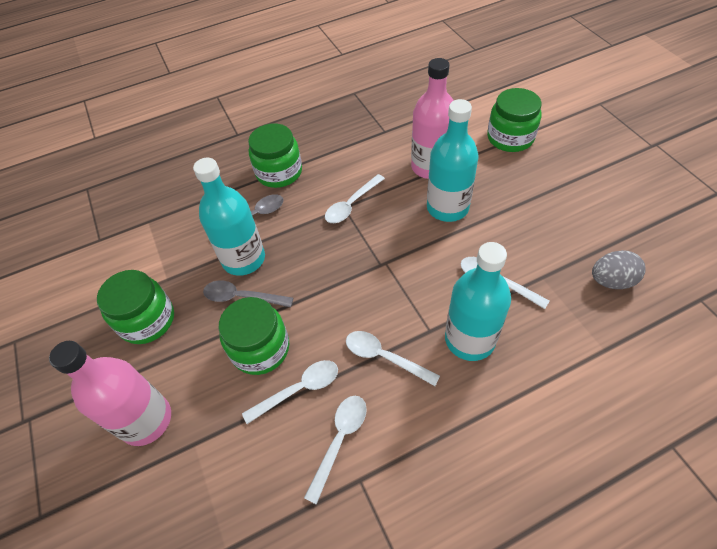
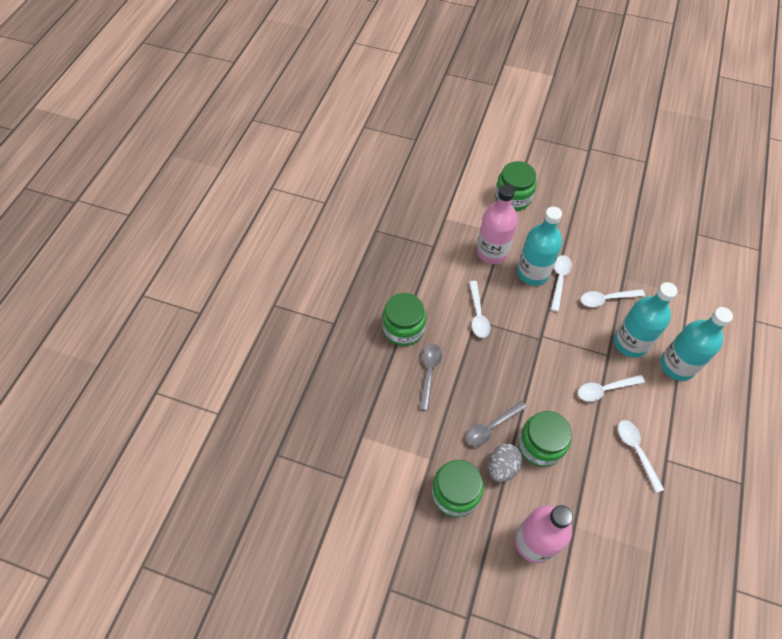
camera: 50 degrees left, 5 degrees up
turquoise bottle [193,158,265,276] -> turquoise bottle moved to [660,307,733,381]
white spoon [242,360,338,424] -> white spoon moved to [551,255,572,312]
grey egg [592,250,646,289] -> grey egg moved to [488,444,522,482]

